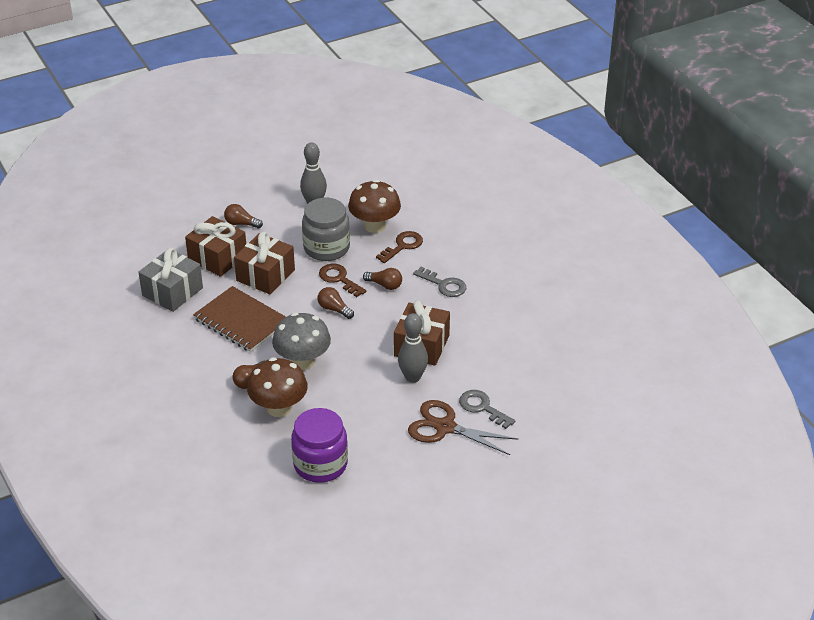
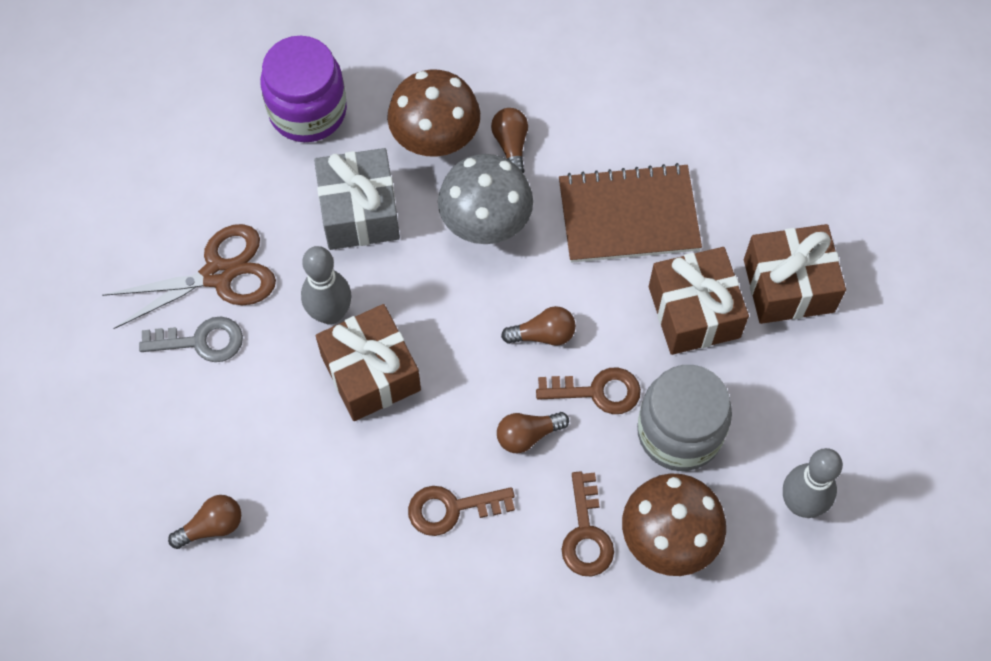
camera: 135 degrees right, 25 degrees up
grey gift [138,248,203,312] -> grey gift moved to [314,148,400,250]
brown light bulb [224,204,263,229] -> brown light bulb moved to [168,495,241,549]
grey key [413,267,466,297] -> brown key [408,486,515,536]

